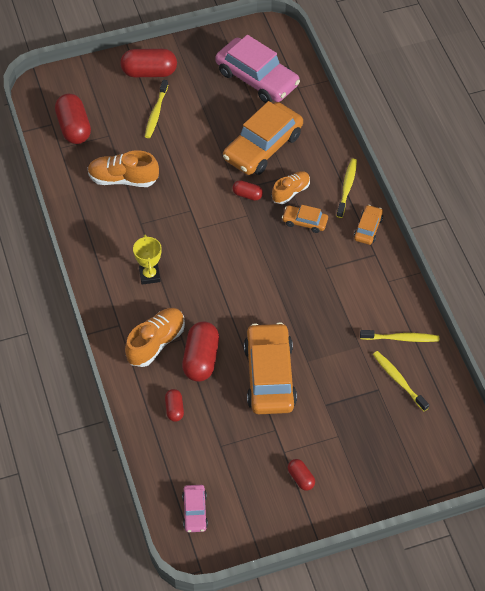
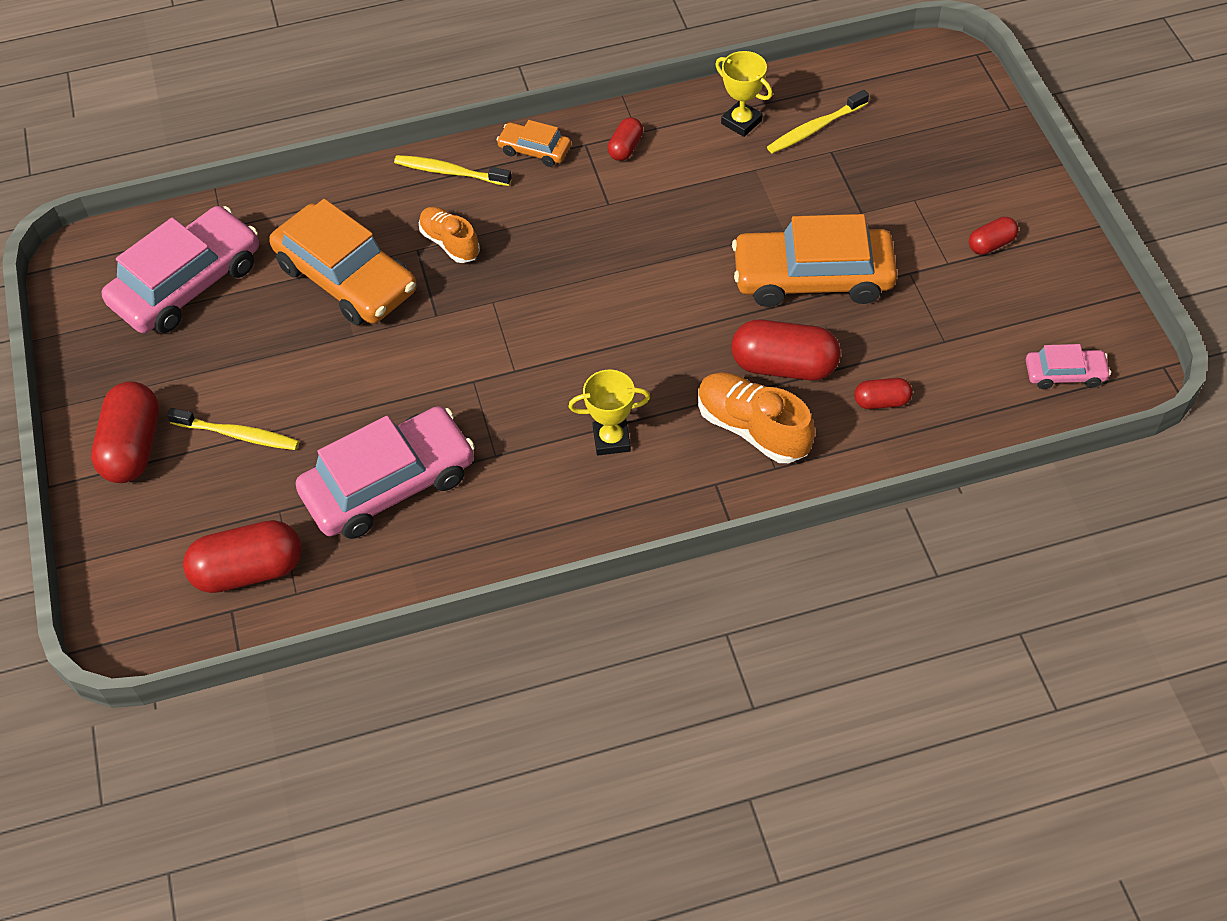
camera: 85 degrees left, 0 degrees up
orange shoe [88,150,159,187] -> pink car [296,406,475,539]
red capsule [232,180,263,201] -> red capsule moved to [608,117,643,161]
orange car [282,205,328,233] -> none
yellow toothbrush [360,330,439,342] -> yellow trophy [715,51,773,137]

